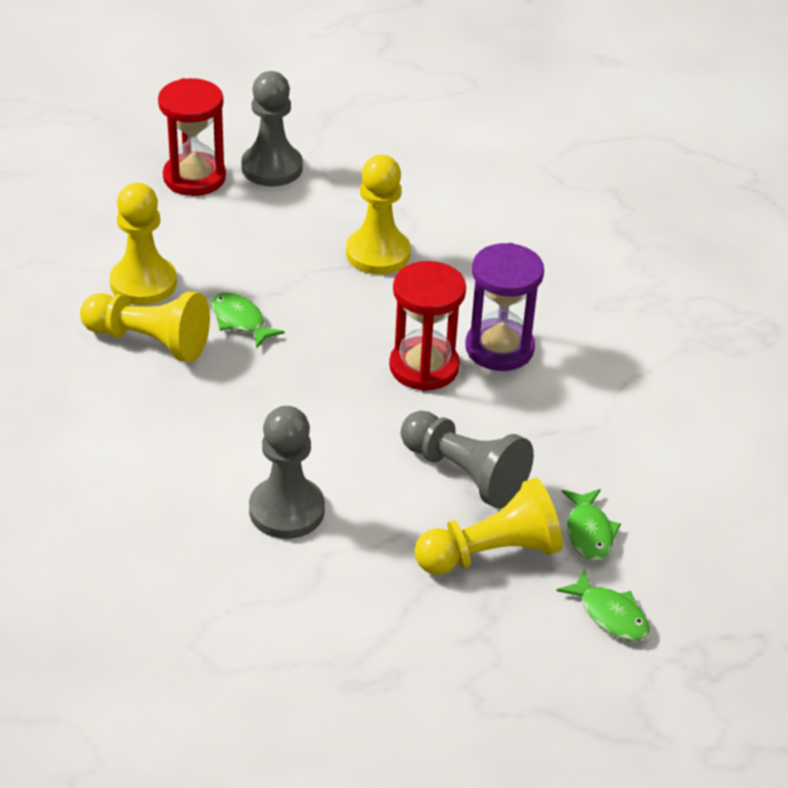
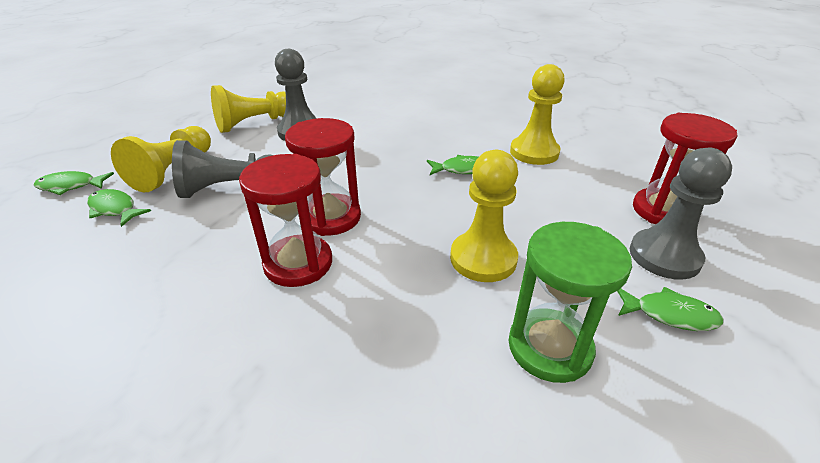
camera: 130 degrees right, 5 degrees down
yellow pawn [80,291,210,362] -> yellow pawn moved to [211,85,286,133]
purple hourglass [465,243,544,371] -> red hourglass [239,154,332,287]
none -> green hourglass [509,222,632,383]
none -> green fish [617,287,724,331]

